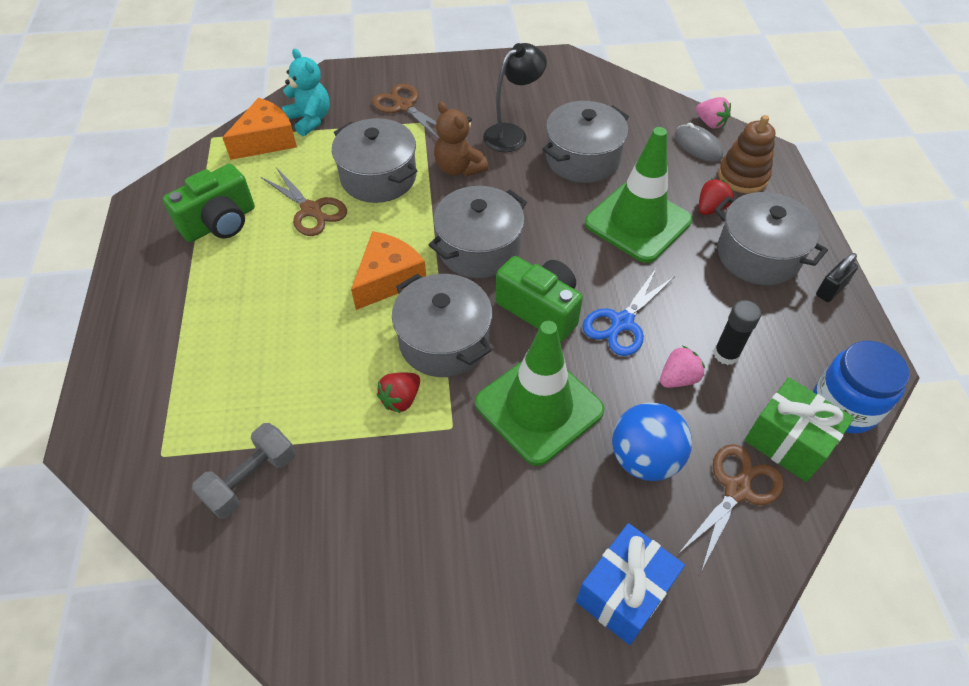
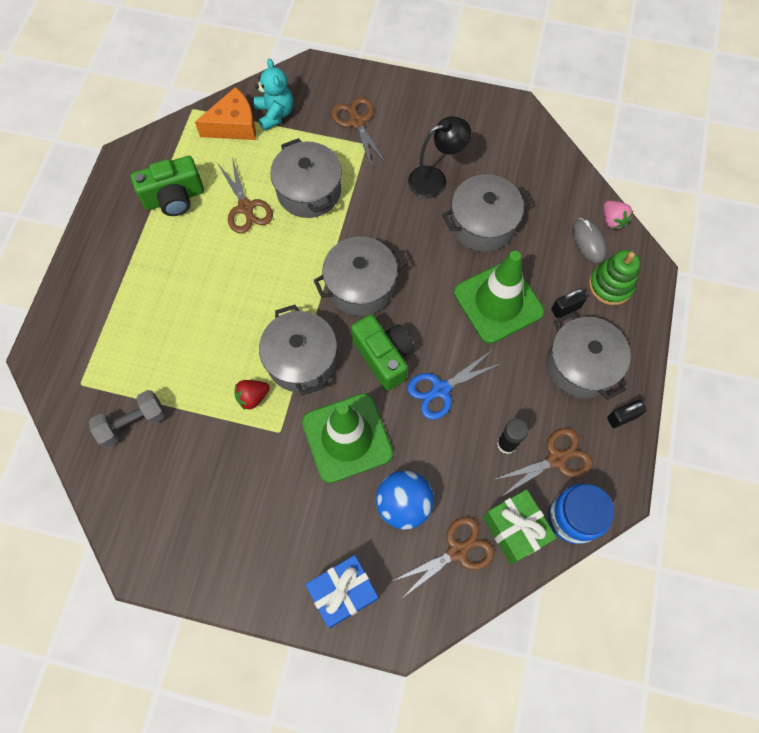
camera: 20 degrees right, 15 degrees up
orange cheese [351,231,426,310] -> none
brown teddy bear [434,102,488,177] -> none
pink strawberry [660,346,705,388] -> none
red strawberry [699,179,734,215] -> black padlock [551,288,587,318]
brown stacking toy [718,115,776,194] -> green stacking toy [589,250,640,305]
none -> brown scissors [494,428,593,497]

